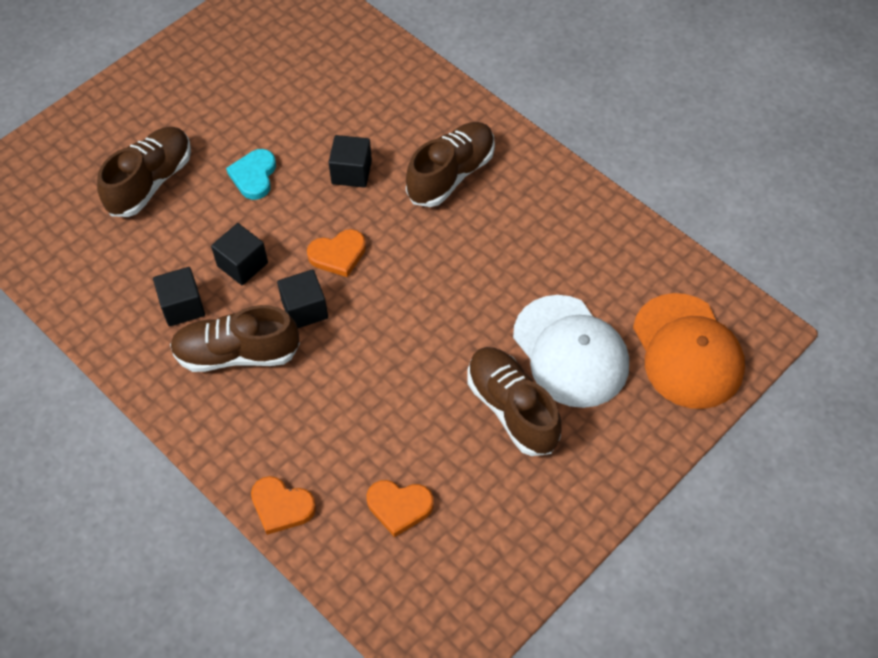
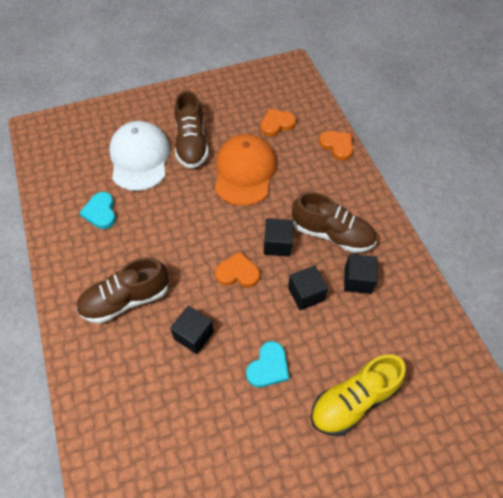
camera: 155 degrees left, 0 degrees up
brown shoe [97,127,191,217] -> yellow shoe [311,354,406,436]
orange heart [367,480,434,537] -> orange heart turned 60 degrees counterclockwise [260,109,296,136]
orange cap [633,293,745,409] -> orange cap moved to [215,134,277,206]
none -> turquoise heart [79,192,116,229]

